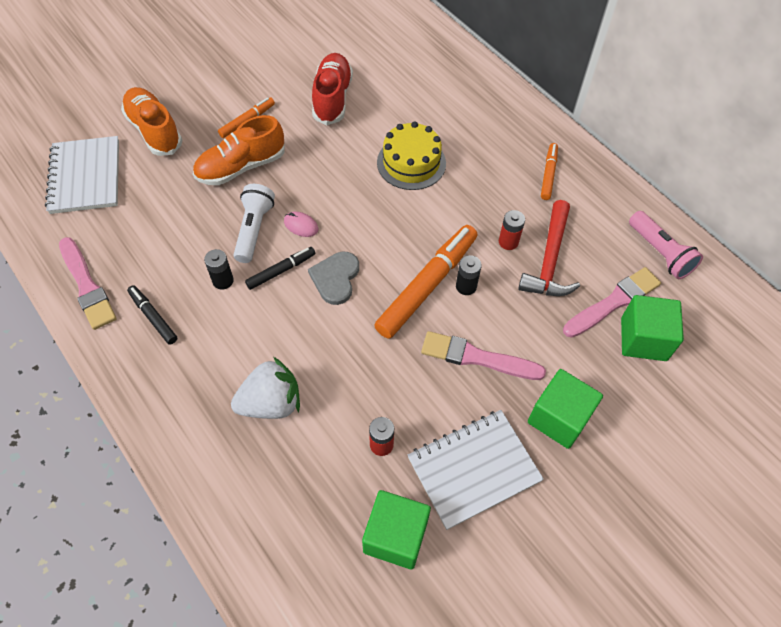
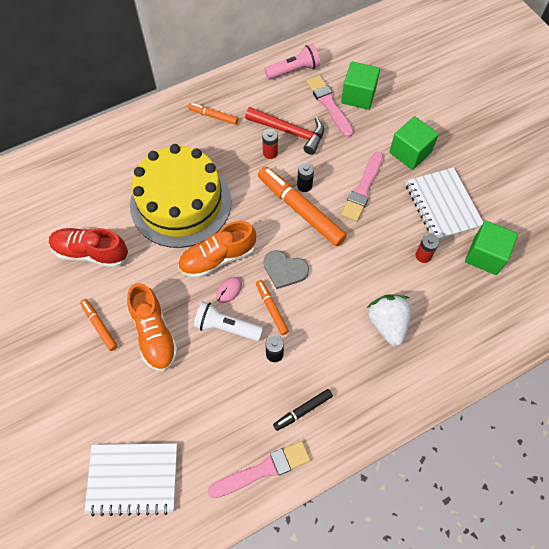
camera: 80 degrees left, 5 degrees up
orange shoe [121,87,182,156] -> orange shoe moved to [178,221,256,278]
black marker [245,247,315,290] -> orange marker [256,280,289,335]
yellow cake [377,121,446,190] -> yellow cake [130,144,232,248], size x1.77

